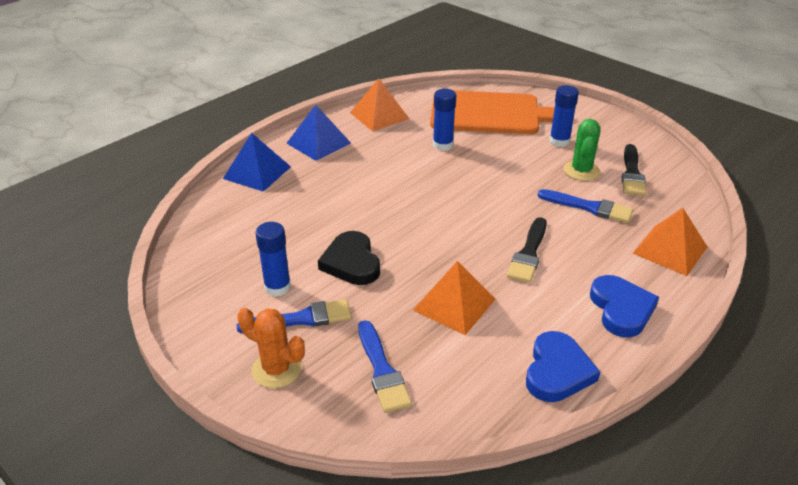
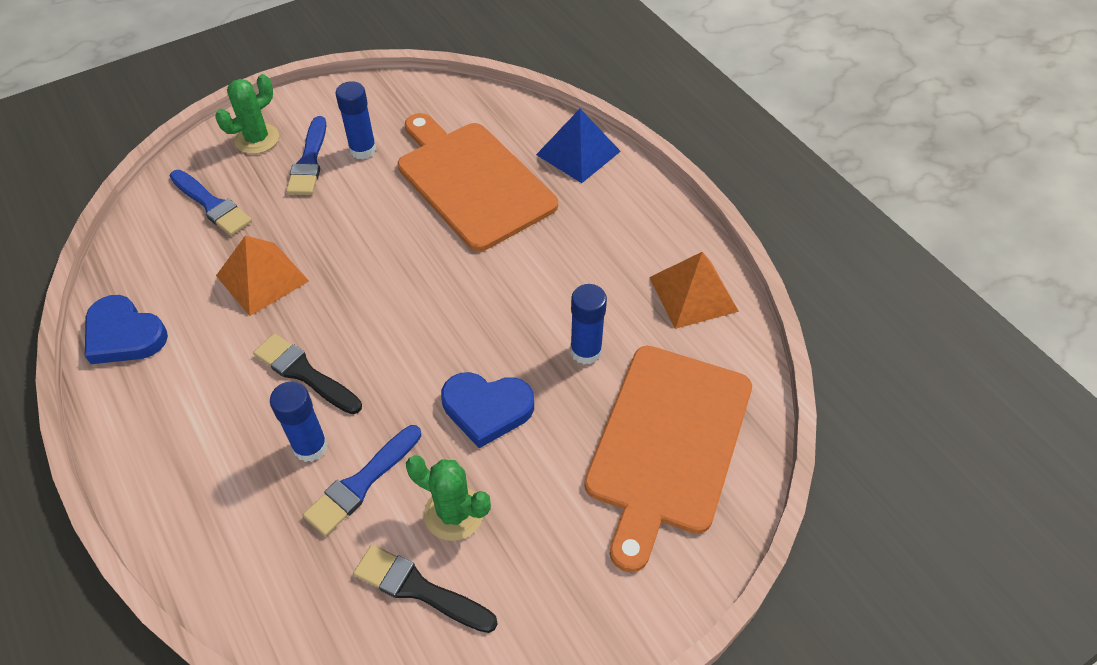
camera: 105 degrees right, 15 degrees up
orange cactus [238,308,305,388] -> green cactus [216,74,279,154]
blue pyramid [286,105,351,161] -> none
black heart [318,231,380,285] -> none
blue brush [358,320,412,413] -> blue brush turned 135 degrees counterclockwise [170,170,252,236]
blue glue stick [549,85,579,147] -> blue glue stick moved to [270,381,328,462]
blue heart [590,275,659,337] -> blue heart moved to [441,372,534,448]
orange pyramid [633,208,707,276] -> none
none -> orange cutting board [398,113,558,251]

